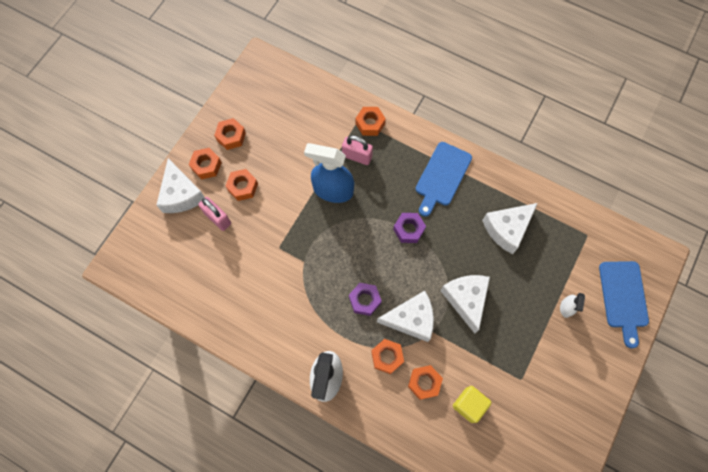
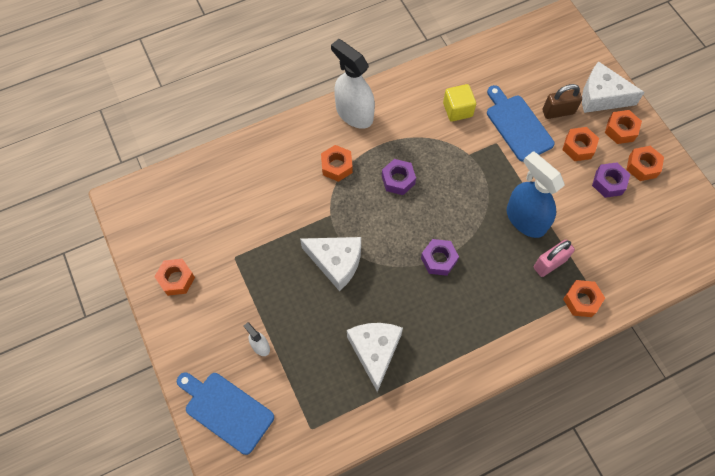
camera: 125 degrees right, 5 degrees down
pink padlock [198,197,231,231] -> brown padlock [543,84,582,119]
blue spray bottle [304,143,354,203] -> blue spray bottle turned 90 degrees counterclockwise [507,151,565,238]
white cheese [377,291,434,342] -> none
orange nut [408,365,443,400] -> orange nut moved to [154,259,195,296]
blue cutting board [416,142,472,217] -> blue cutting board moved to [487,85,555,162]
yellow cube [453,386,492,423] -> yellow cube moved to [443,84,476,122]
none -> purple nut [592,162,630,198]

